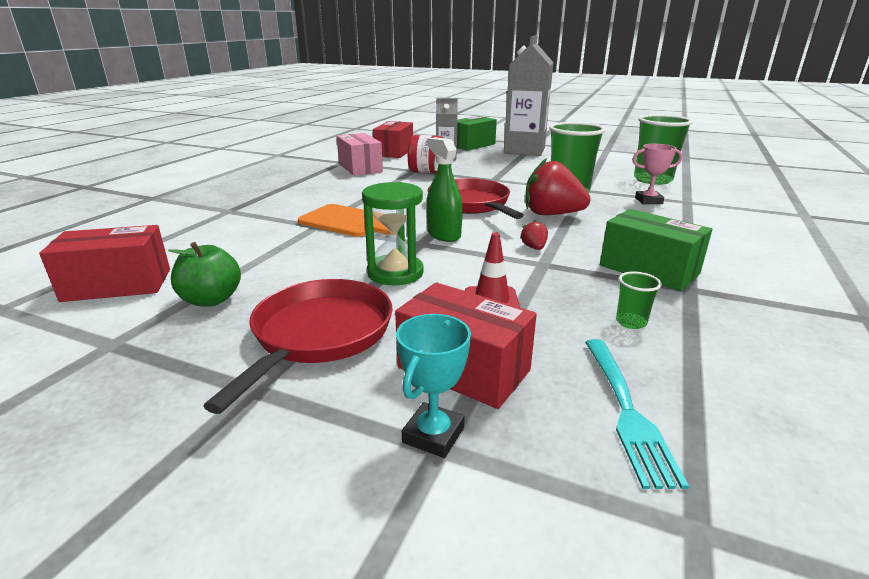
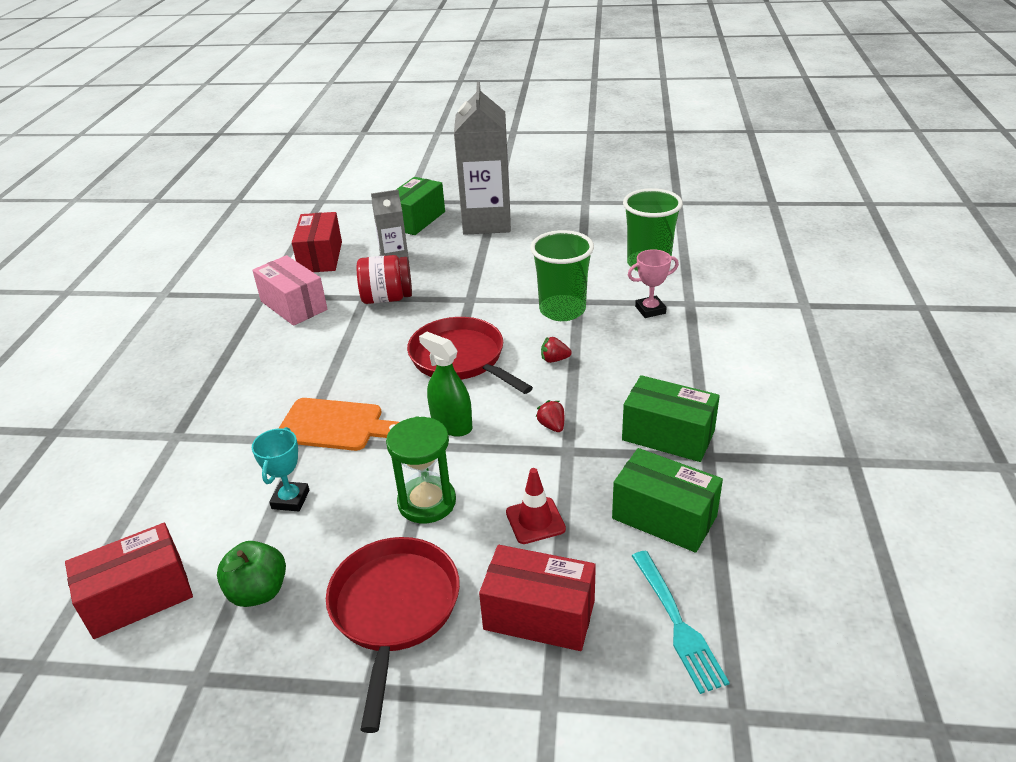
camera: 15 degrees left, 10 degrees up
turquoise trophy [396,314,471,458] -> turquoise trophy moved to [252,427,309,511]
red strawberry [526,158,591,215] -> red strawberry [541,337,572,363], size x0.43
green cup [616,271,662,329] -> green box [612,448,723,553]

